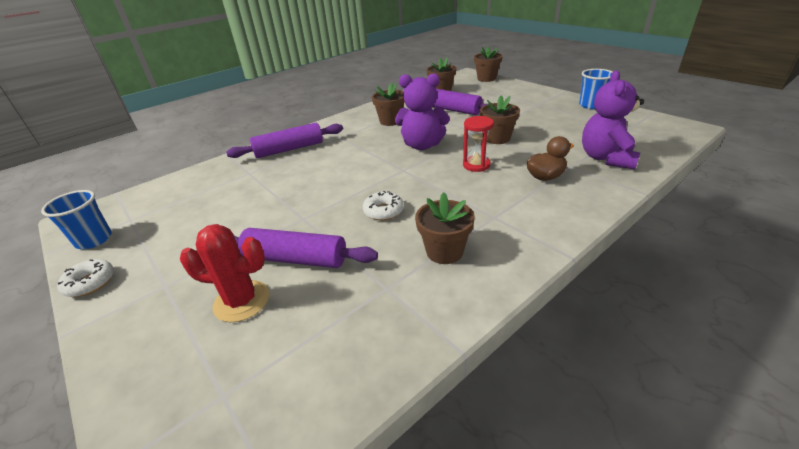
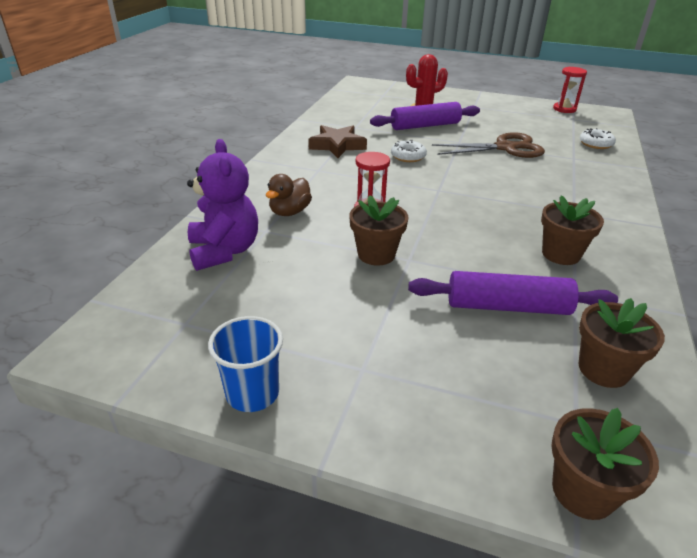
camera: 145 degrees right, 0 degrees up
blue cup [41,190,112,249] -> red hourglass [553,67,587,113]
white donut [57,259,114,297] -> white donut moved to [580,128,616,149]
purple rolling pin [226,123,343,158] -> none
purple teddy bear [395,73,450,150] -> none
brown flower pot [415,192,475,264] -> brown star [308,125,367,158]
none -> brown scissors [432,132,545,158]

